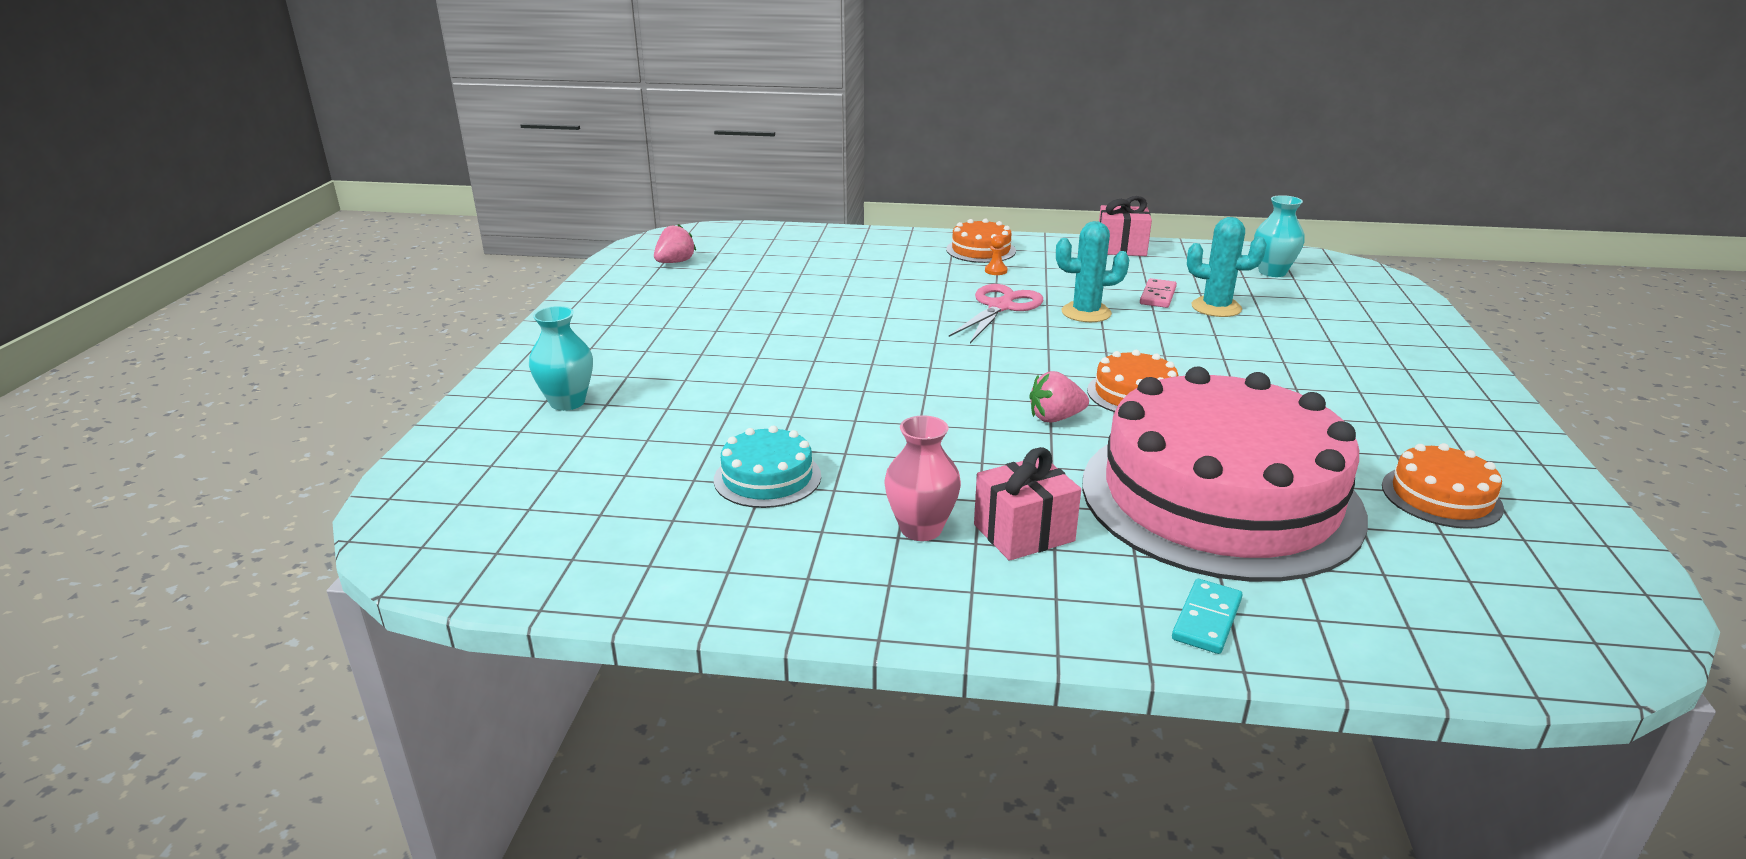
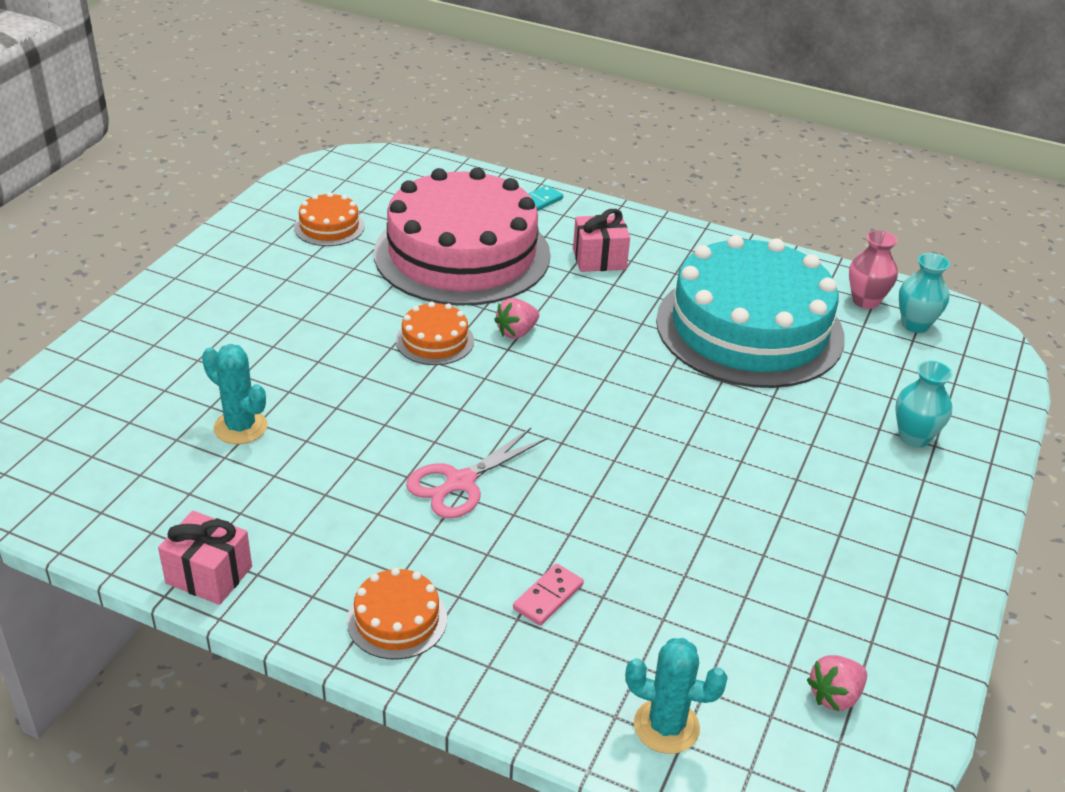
camera: 165 degrees left, 10 degrees up
turquoise cake [714,426,821,508] -> turquoise cake [656,235,845,388], size x2.47
pink vase [884,415,961,541] -> pink vase moved to [849,230,898,309]
orange pawn [985,235,1007,275] -> none
pink strawberry [1029,371,1089,422] -> pink strawberry turned 135 degrees clockwise [494,298,539,339]
turquoise cactus [1056,221,1129,322] -> turquoise cactus moved to [625,638,728,754]
pink domino [1140,278,1177,308] -> pink domino moved to [513,564,584,626]
turquoise vase [1254,195,1305,277] -> turquoise vase moved to [899,253,950,333]

